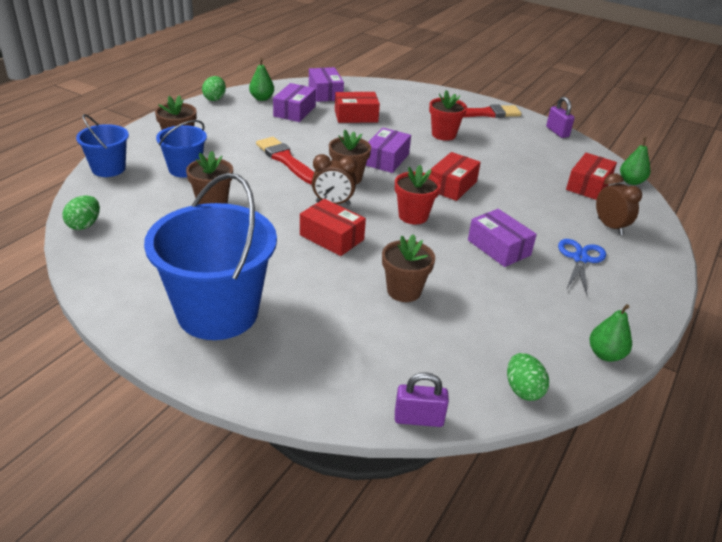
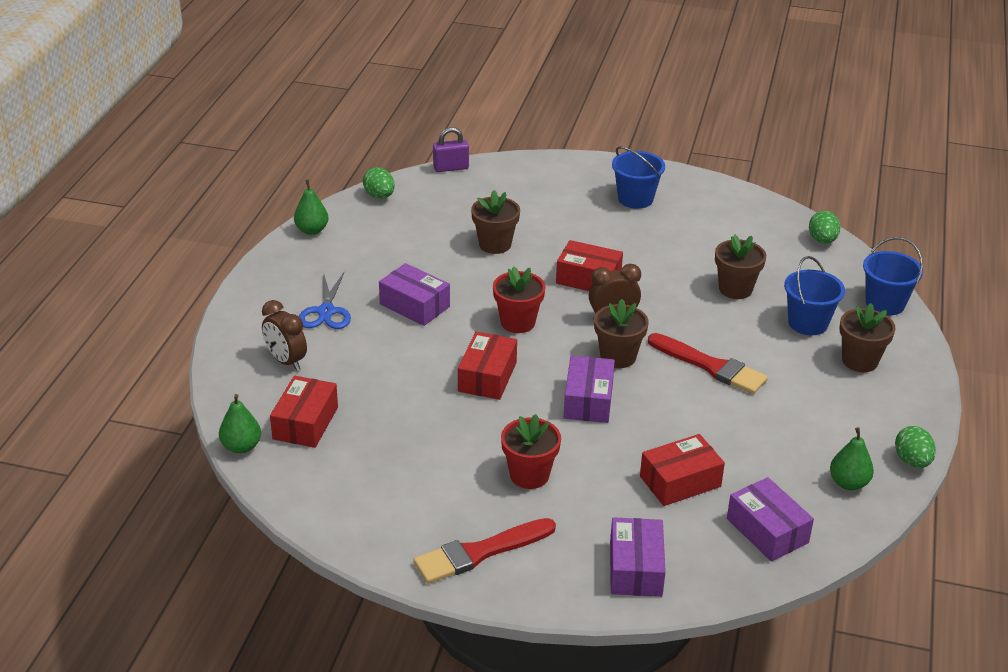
camera: 165 degrees right, 0 degrees up
blue bucket [144,173,277,340] -> blue bucket [612,146,665,209], size x0.52
purple box [273,83,316,122] -> purple box moved to [610,517,666,597]
purple padlock [546,97,575,138] -> none

